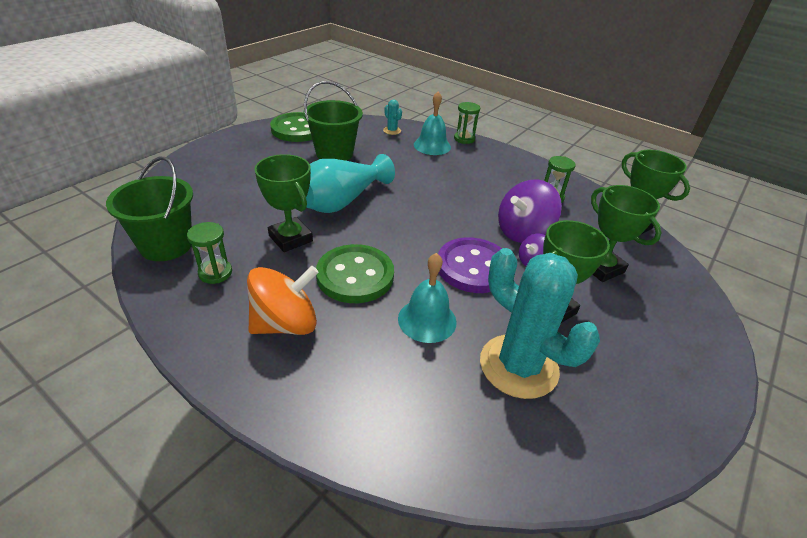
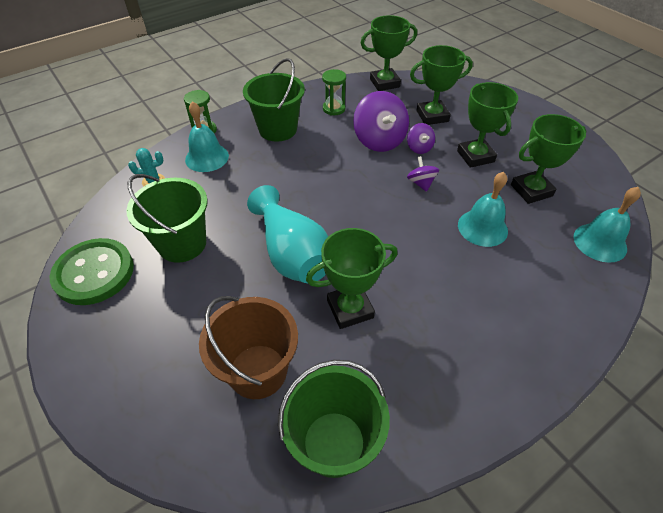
camera: 70 degrees left, 10 degrees up
green hourglass [187,222,232,284] -> none
orange spinning top [247,266,319,335] -> none
green button [316,244,394,303] -> none
purple button [438,237,502,293] -> purple spinning top [407,156,439,192]
turquoise cactus [480,248,600,399] -> green trophy [511,114,586,204]
none -> brown bucket [199,296,298,399]
none -> green bucket [243,58,305,141]
none -> turquoise bell [574,187,641,263]

